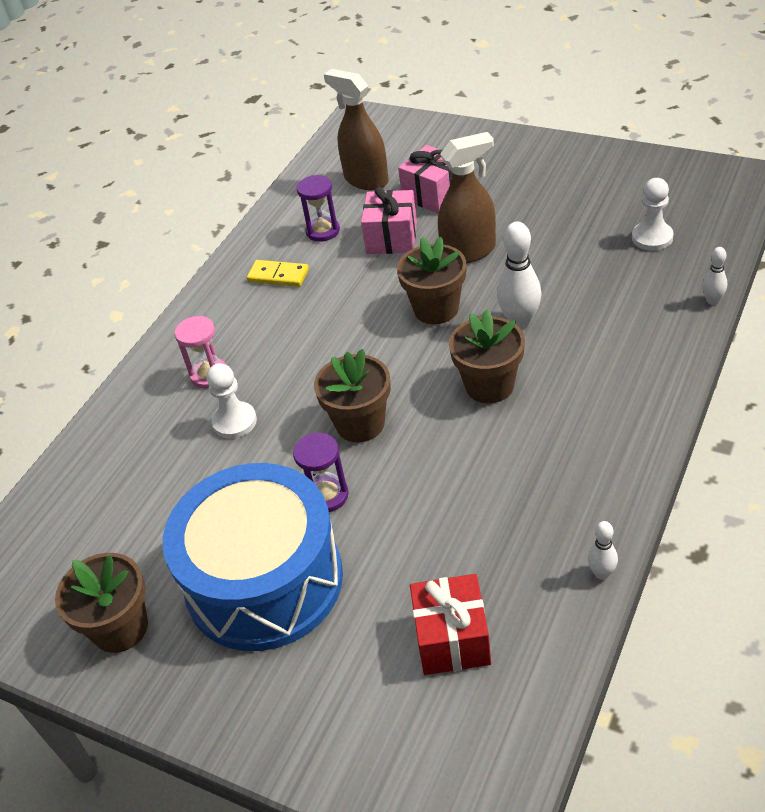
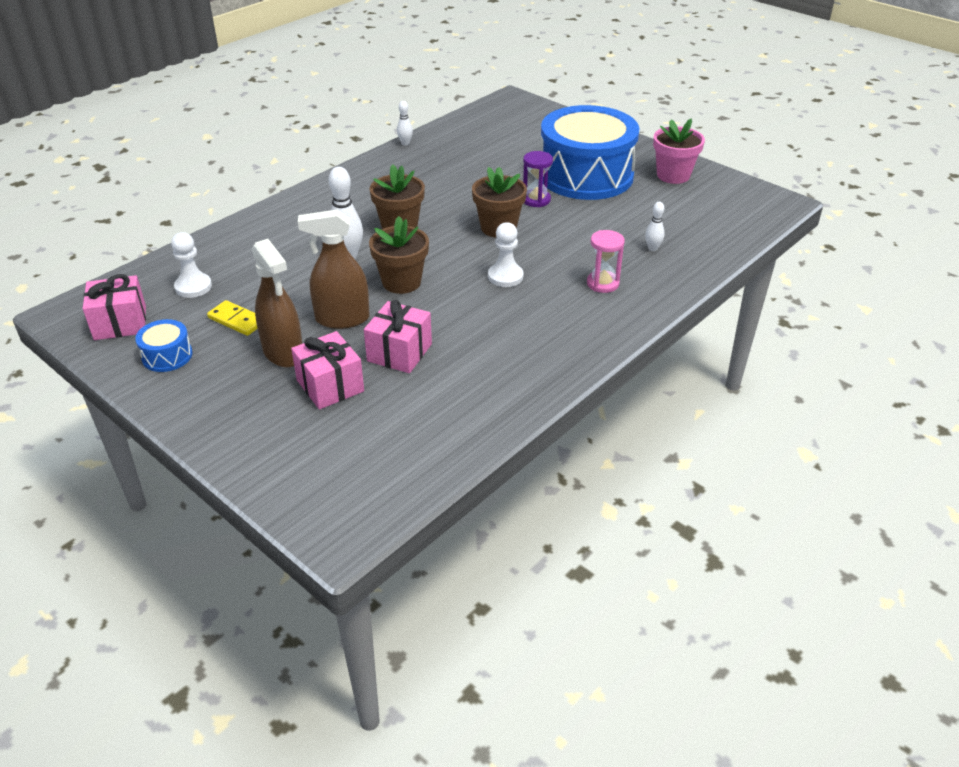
camera: 170 degrees left, 5 degrees down
brown flower pot [55,553,148,653] -> pink flower pot [653,119,705,184]
white pawn [207,363,257,439] -> white pawn moved to [488,222,524,287]
yellow domino [247,260,309,287] -> yellow domino moved to [207,300,258,336]
purple hourglass [297,175,340,242] -> none
brown spray bottle [324,69,389,190] -> brown spray bottle moved to [252,239,302,368]
red gift [410,574,491,675] -> none
white bowling pin [702,247,727,305] -> white bowling pin moved to [645,202,665,251]
none -> pink gift [83,274,146,340]
none -> blue drum [135,319,192,372]

